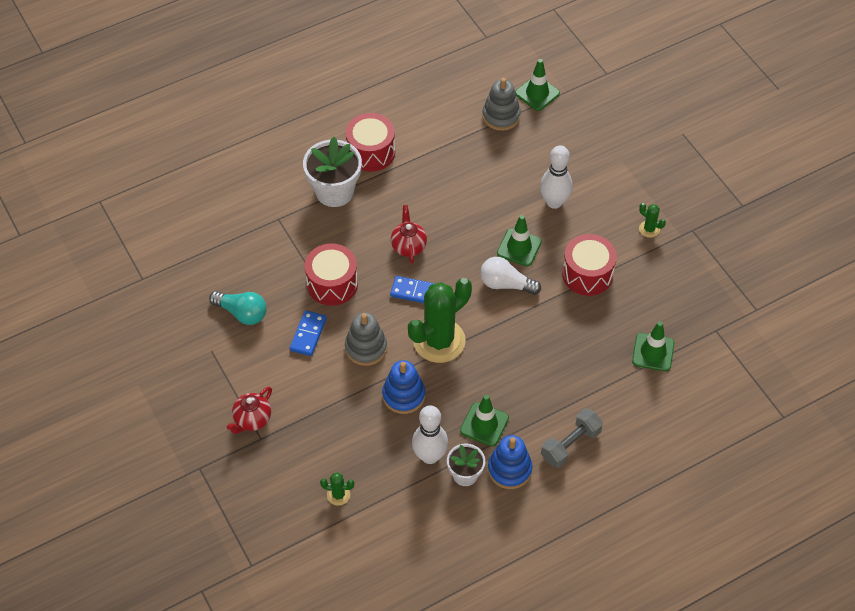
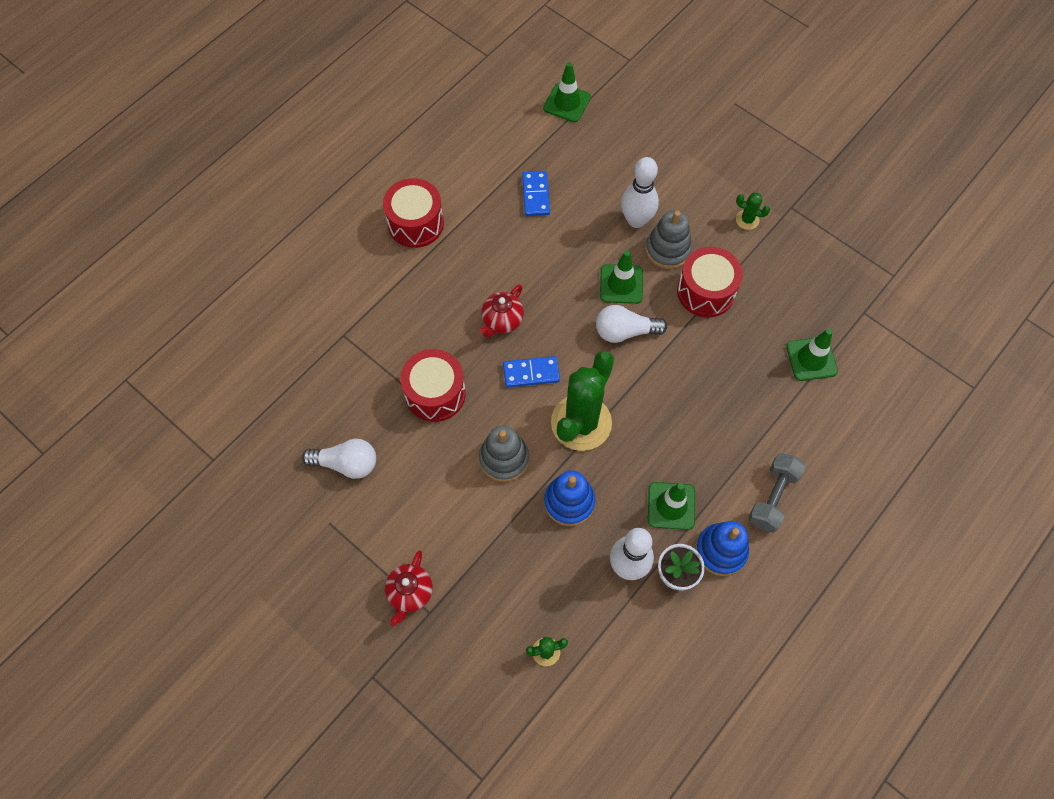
camera: 20 degrees left, 10 degrees up
turquoise light bulb [209,291,267,325] -> white light bulb [302,439,376,479]
blue domino [290,310,327,356] -> blue domino moved to [522,171,550,216]
white flower pot [303,137,362,207] -> none
red teapot [391,205,427,264] -> red teapot turned 120 degrees counterclockwise [479,284,524,337]
grey stacking toy [482,78,521,131] -> grey stacking toy moved to [646,210,692,269]

